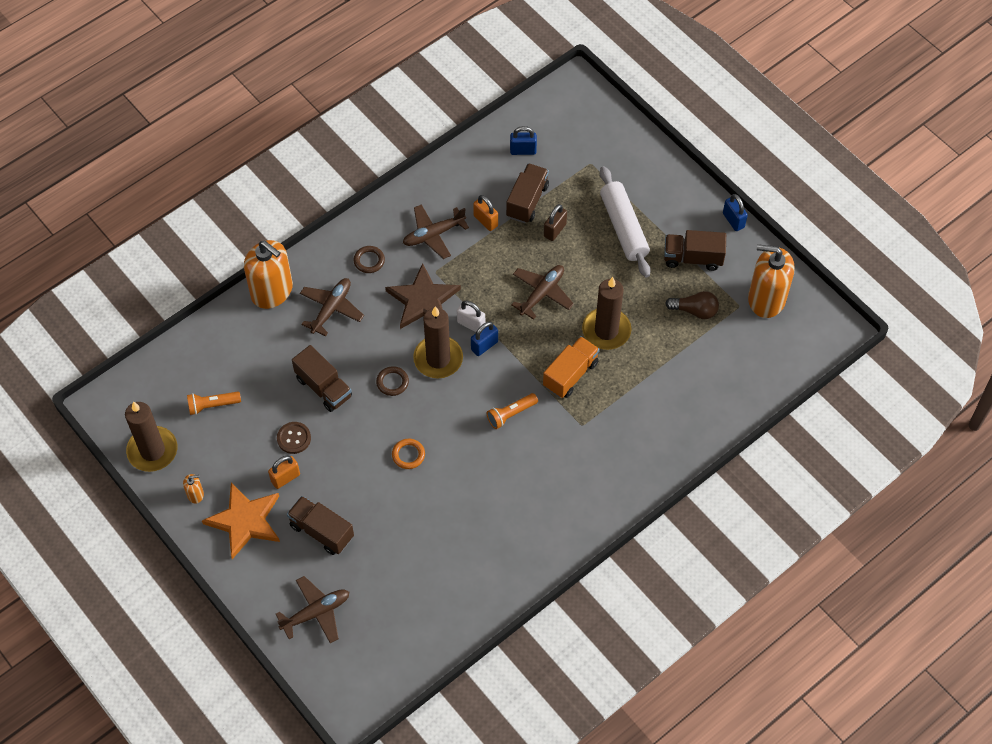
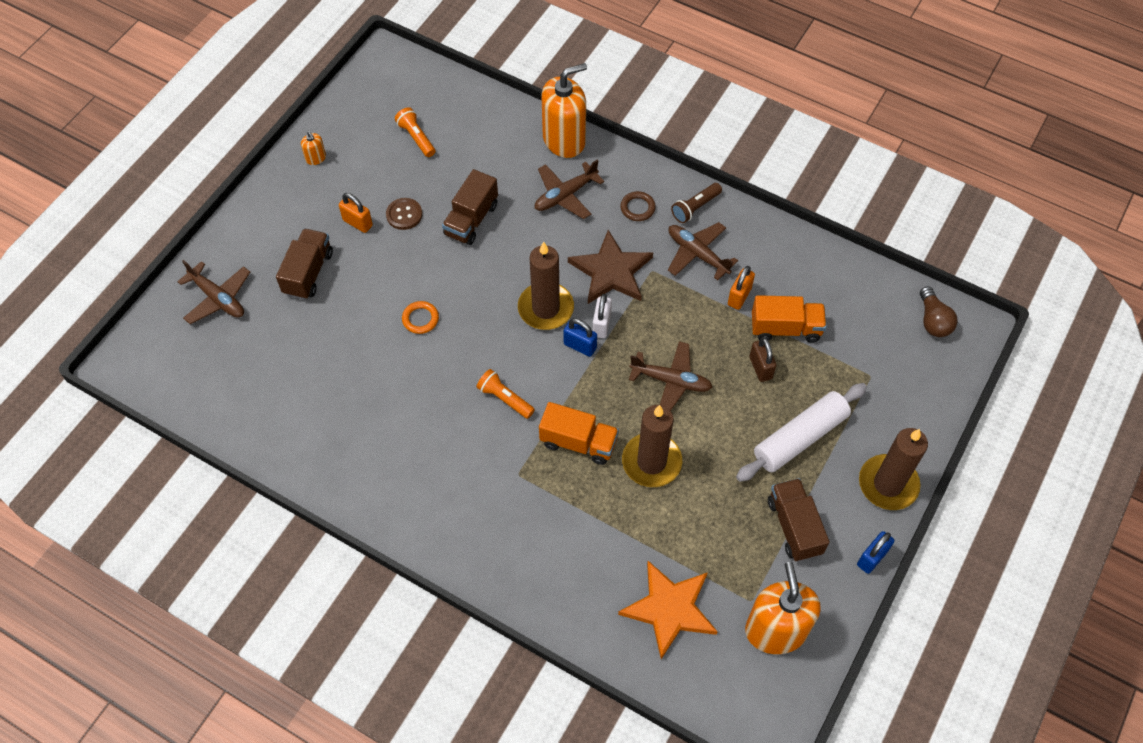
camera: 70 degrees right, 0 degrees up
brown candle [125,402,177,472] -> brown candle moved to [859,428,928,510]
orange star [202,482,280,559] -> orange star moved to [618,561,718,659]
orange soap dispenser [244,240,293,309] -> orange soap dispenser turned 135 degrees counterclockwise [542,63,587,158]
brown plane [300,278,364,336] -> brown plane turned 135 degrees clockwise [535,159,604,219]
brown ring [376,366,409,396] -> none
brown truck [506,163,549,223] -> orange truck [752,295,827,343]
blue padlock [510,126,537,155] -> none
brown padlock [544,204,567,241] -> brown padlock turned 60 degrees clockwise [749,337,777,382]
brown light bulb [665,291,719,319] -> brown light bulb moved to [920,286,957,337]
none -> brown flashlight [671,183,722,223]

